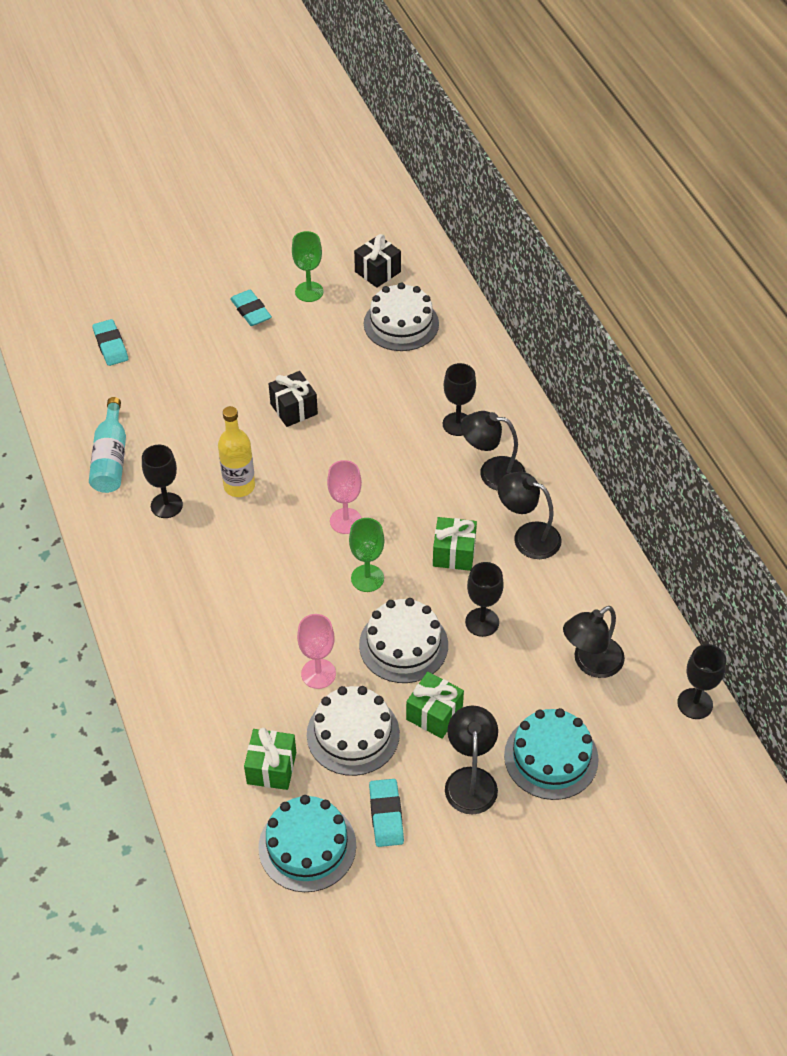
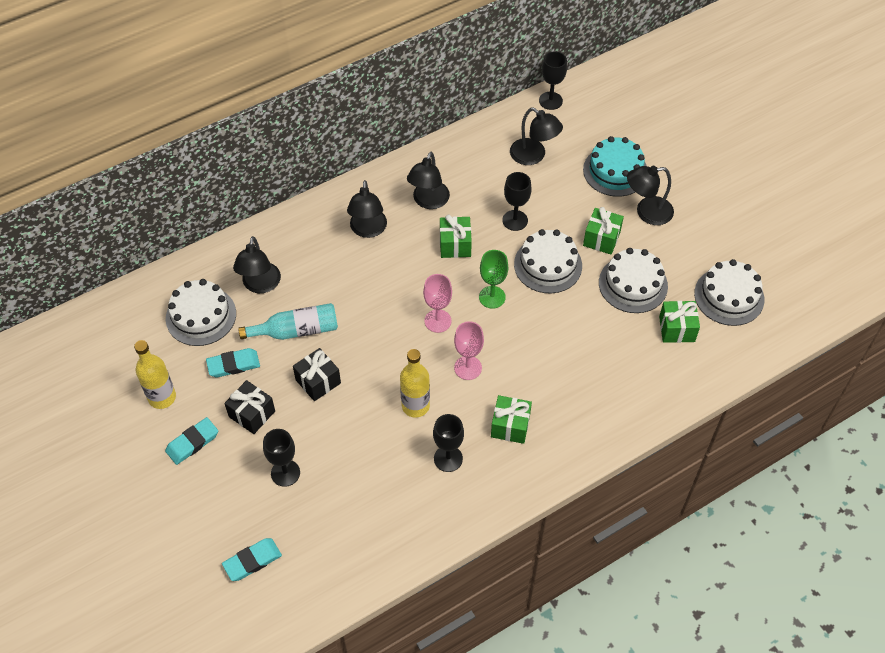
camera: 100 degrees left, 5 degrees up
turquoise bottle [89,397,126,493] -> turquoise bottle moved to [238,303,338,340]
turquoise cake [259,795,356,892] -> white cake [694,259,764,326]
green goblet [292,231,324,302] -> yellow bottle [134,340,176,409]
pink goblet [297,614,336,689] -> pink goblet moved to [454,321,484,380]
black gift [354,234,401,288] -> black gift moved to [224,380,275,434]
turquoise eraser [369,779,404,847] -> turquoise eraser moved to [206,348,260,377]
black goblet [443,363,476,436] -> black goblet moved to [263,429,300,487]
none -> black lamp [233,236,281,293]
none -> green gift [491,395,532,444]

